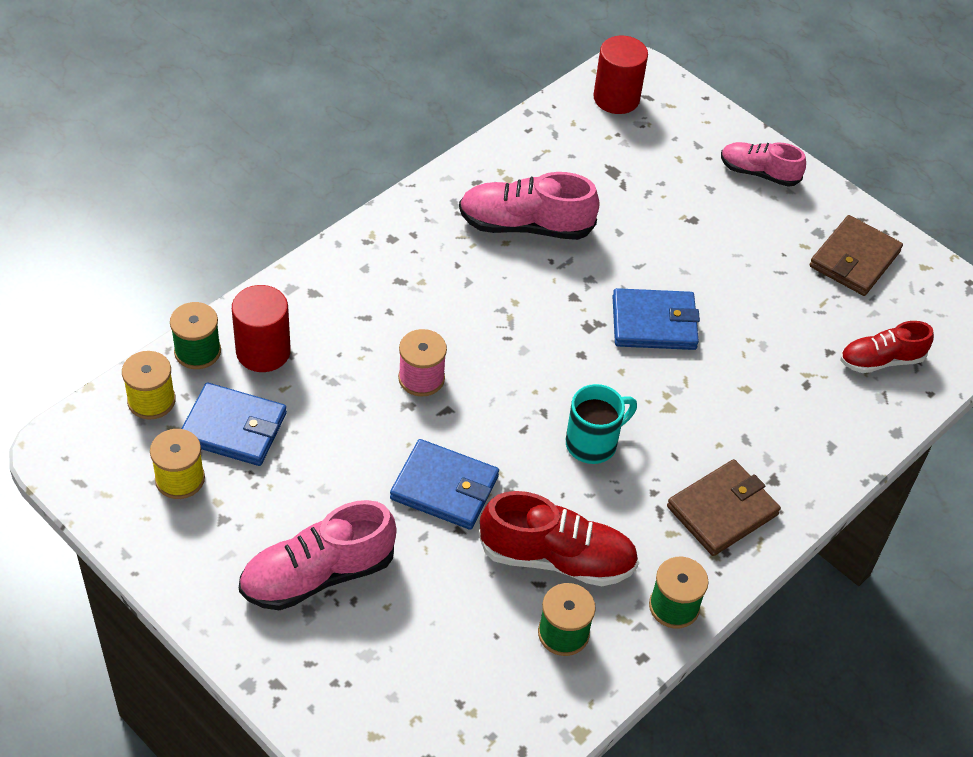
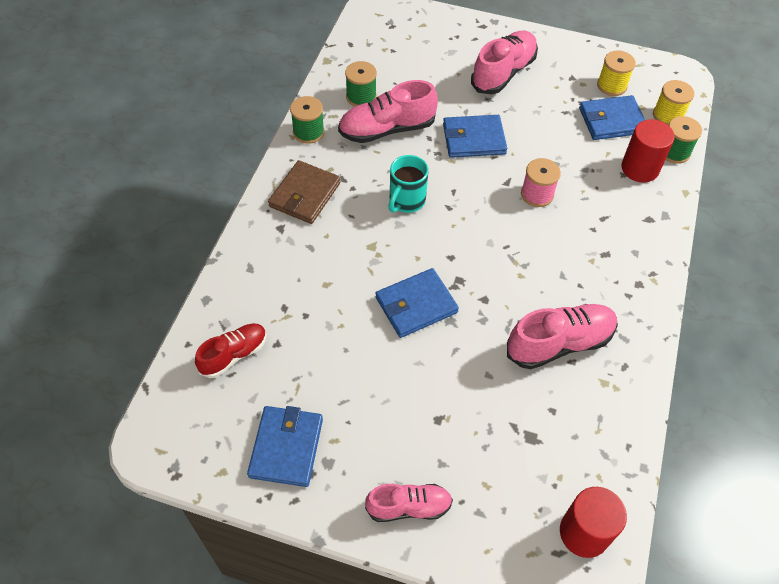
camera: 155 degrees right, 5 degrees up
red shoe [478,491,639,586] -> pink shoe [338,80,438,143]
brown wallet [810,215,903,296] -> blue wallet [247,406,323,487]

